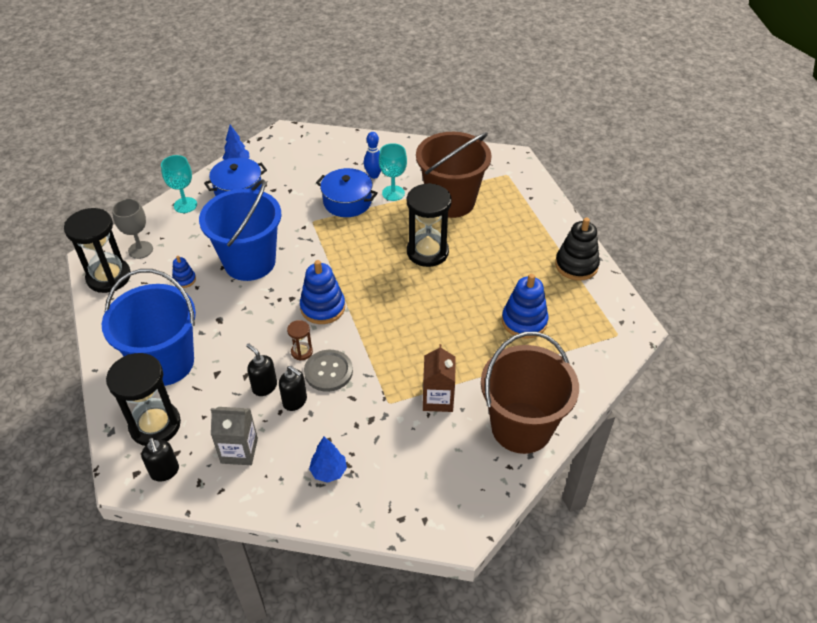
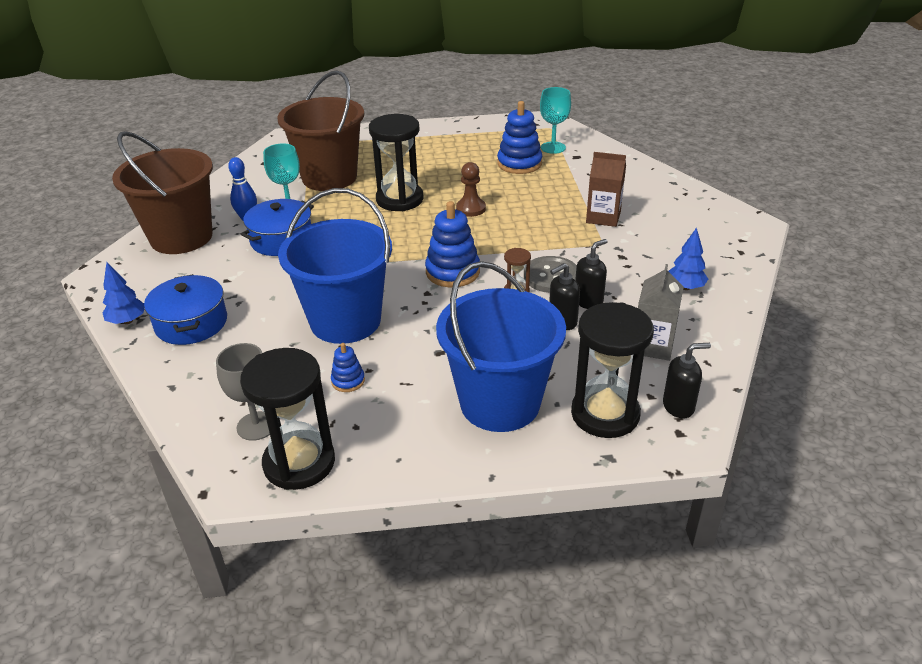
camera: 75 degrees left, 10 degrees down
turquoise goblet [161,155,197,213] -> turquoise goblet moved to [540,87,571,154]
brown bucket [481,332,579,454] -> brown bucket moved to [112,131,213,254]
black stacking toy [555,218,600,281] -> none
none -> brown pawn [456,162,486,217]

